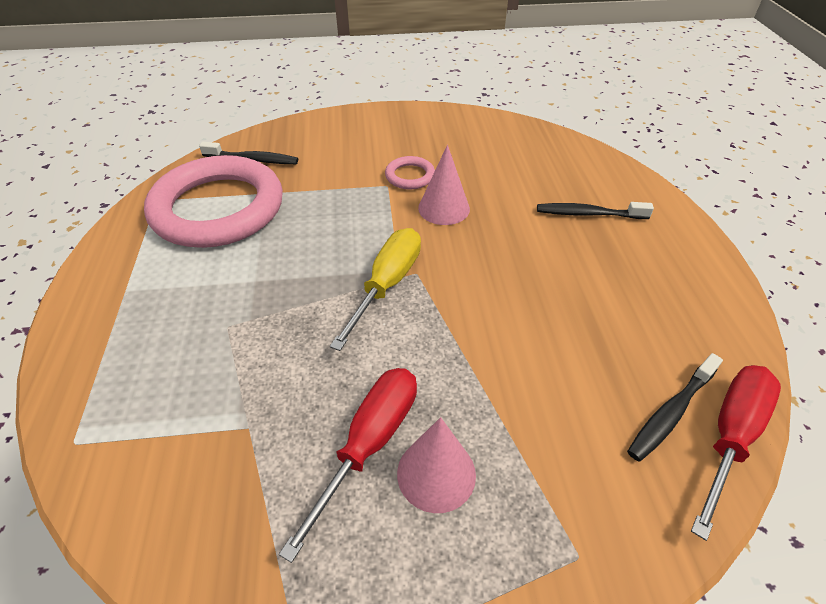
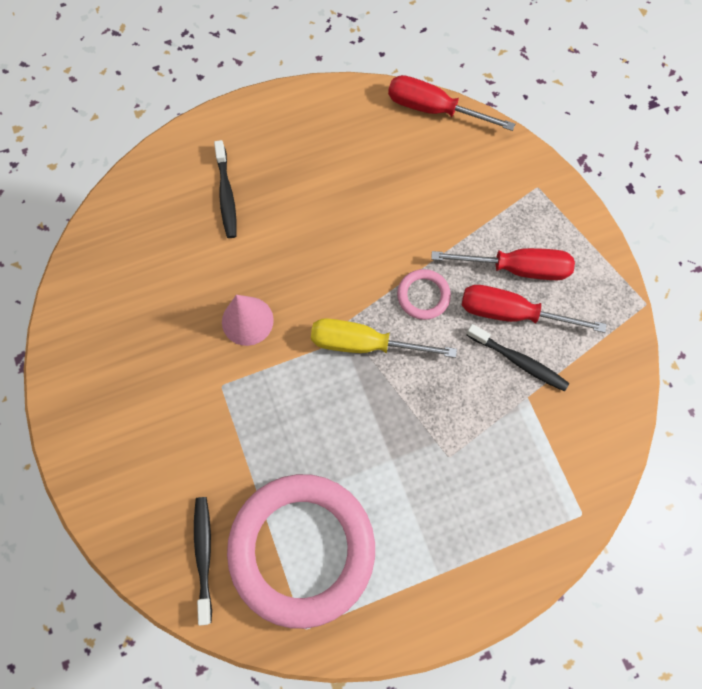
camera: 105 degrees left, 25 degrees up
pink ring [385,156,435,189] -> pink ring moved to [397,269,451,320]
pink cone [397,417,476,513] -> red screwdriver [431,248,575,280]
black toothbrush [627,353,723,462] -> black toothbrush moved to [466,324,569,392]

